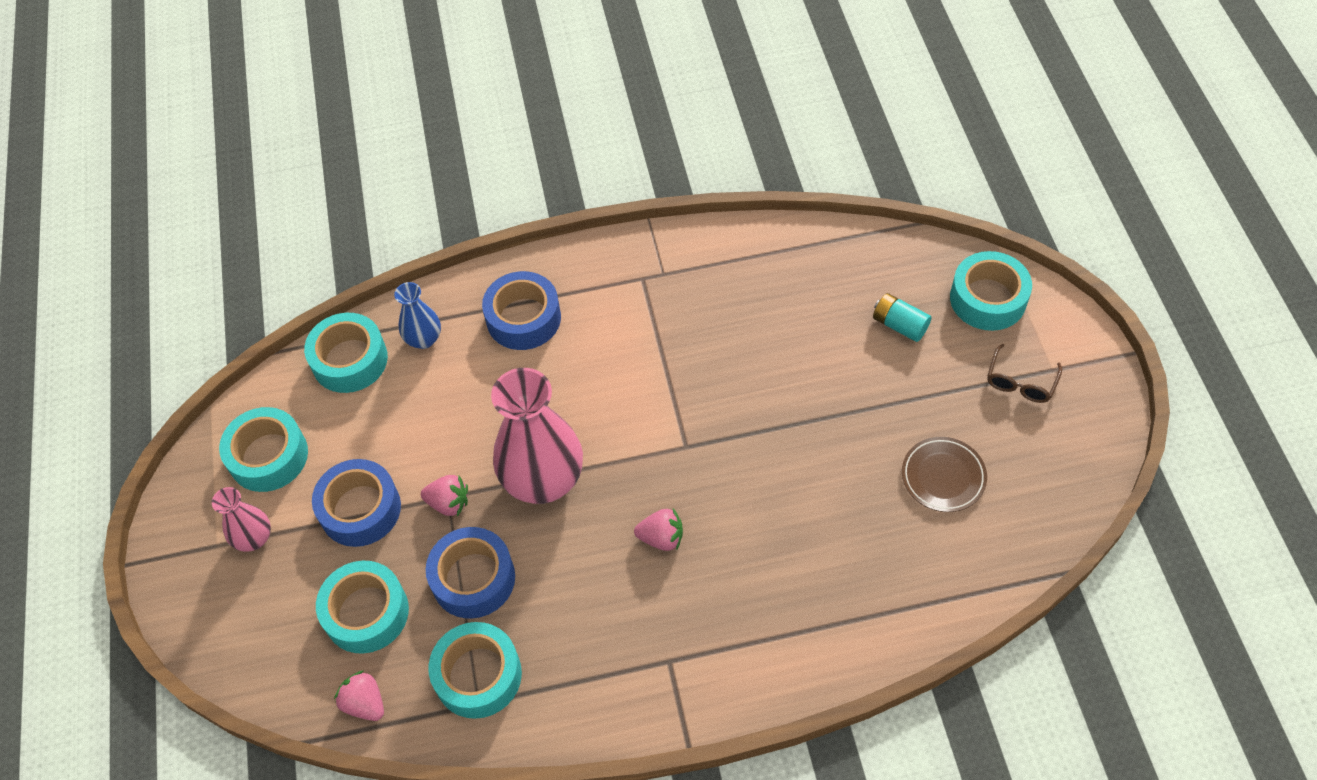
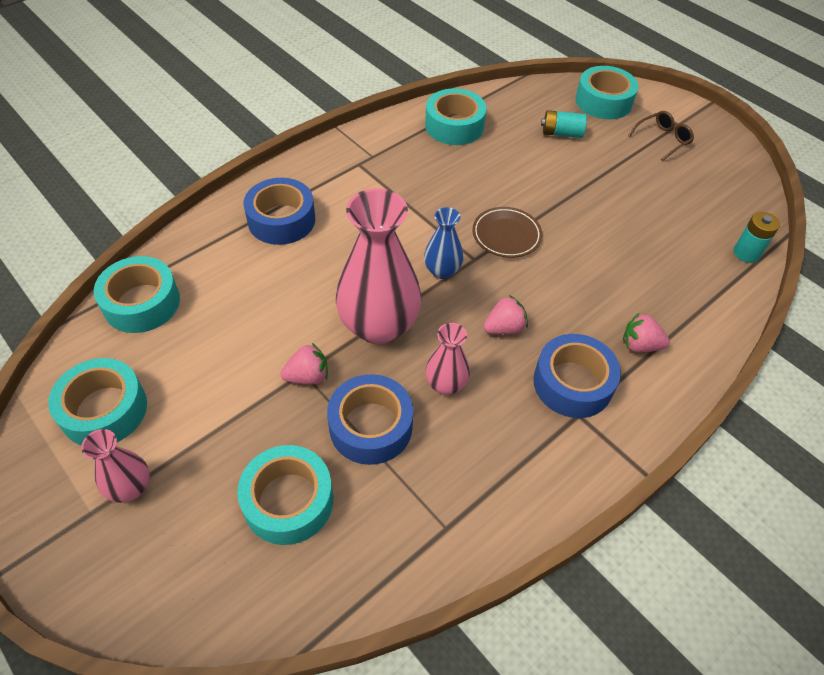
camera: 35 degrees left, 5 degrees down
blue tape [312,459,401,547] -> blue tape moved to [533,334,621,418]
pink strawberry [334,671,384,721] -> pink strawberry moved to [623,312,670,352]
blue vase [394,282,441,349] -> blue vase moved to [424,207,463,279]
turquoise tape [428,622,522,719] -> turquoise tape moved to [425,88,487,145]
brown plate [902,437,987,512] -> brown plate moved to [472,207,542,258]
brown glasses [987,344,1062,403] -> brown glasses turned 120 degrees counterclockwise [628,111,694,161]
none -> pink vase [425,323,470,395]
none -> turquoise battery [734,212,780,263]

